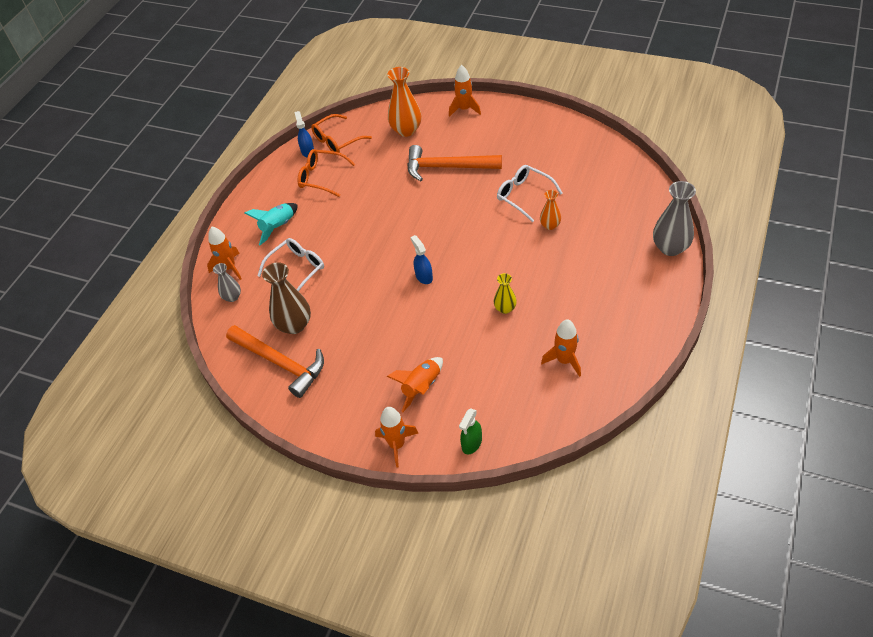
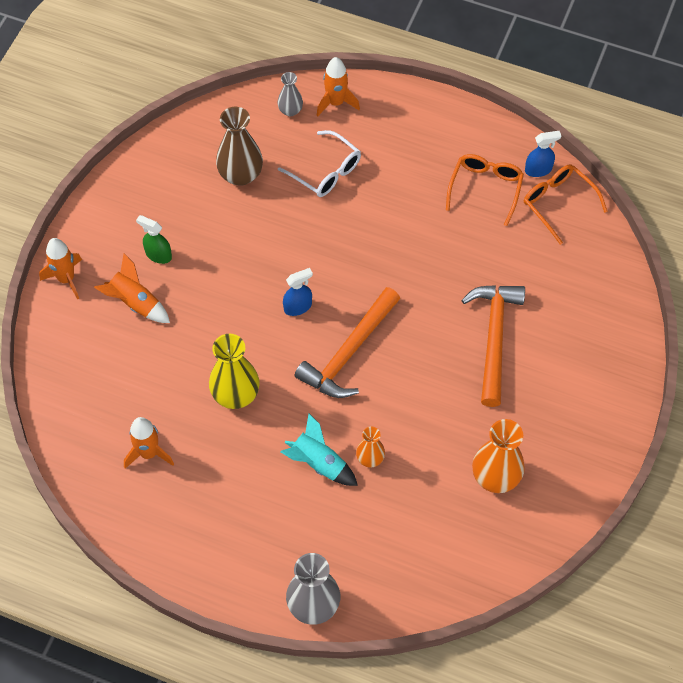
camera: 85 degrees right, 10 degrees up
orange hammer [226,325,324,398] -> orange hammer moved to [294,287,400,398]
turquoise rocket [244,203,298,245] -> turquoise rocket moved to [281,413,358,486]
orange vase [387,67,421,137] -> orange vase moved to [472,419,525,493]
orange rocket [449,65,481,117] -> none
green spray bottle [459,409,482,454] -> green spray bottle moved to [136,215,172,264]
yellow vase [494,273,517,314] -> yellow vase [209,334,260,409], size x1.77
white glasses [497,165,562,222] -> none

